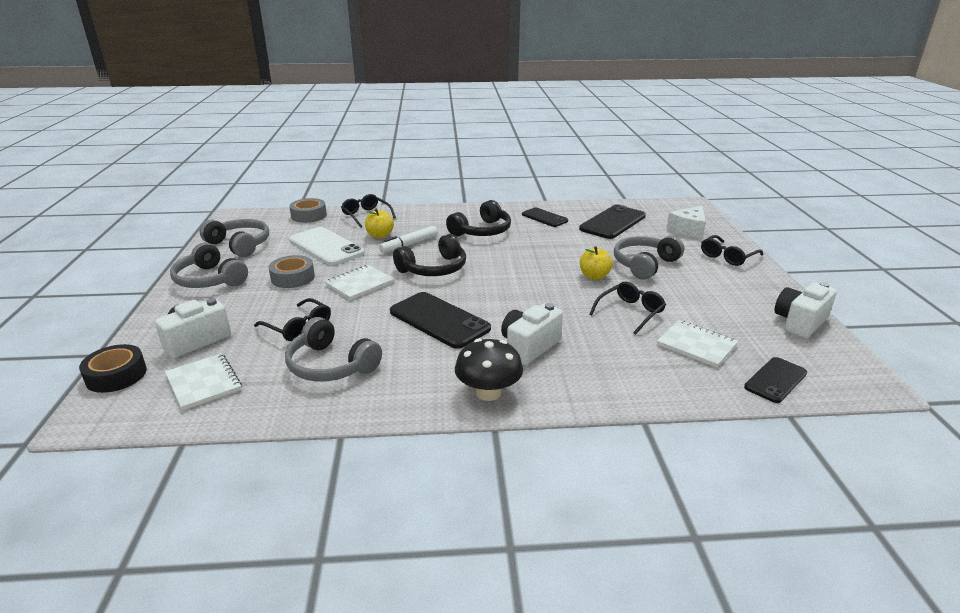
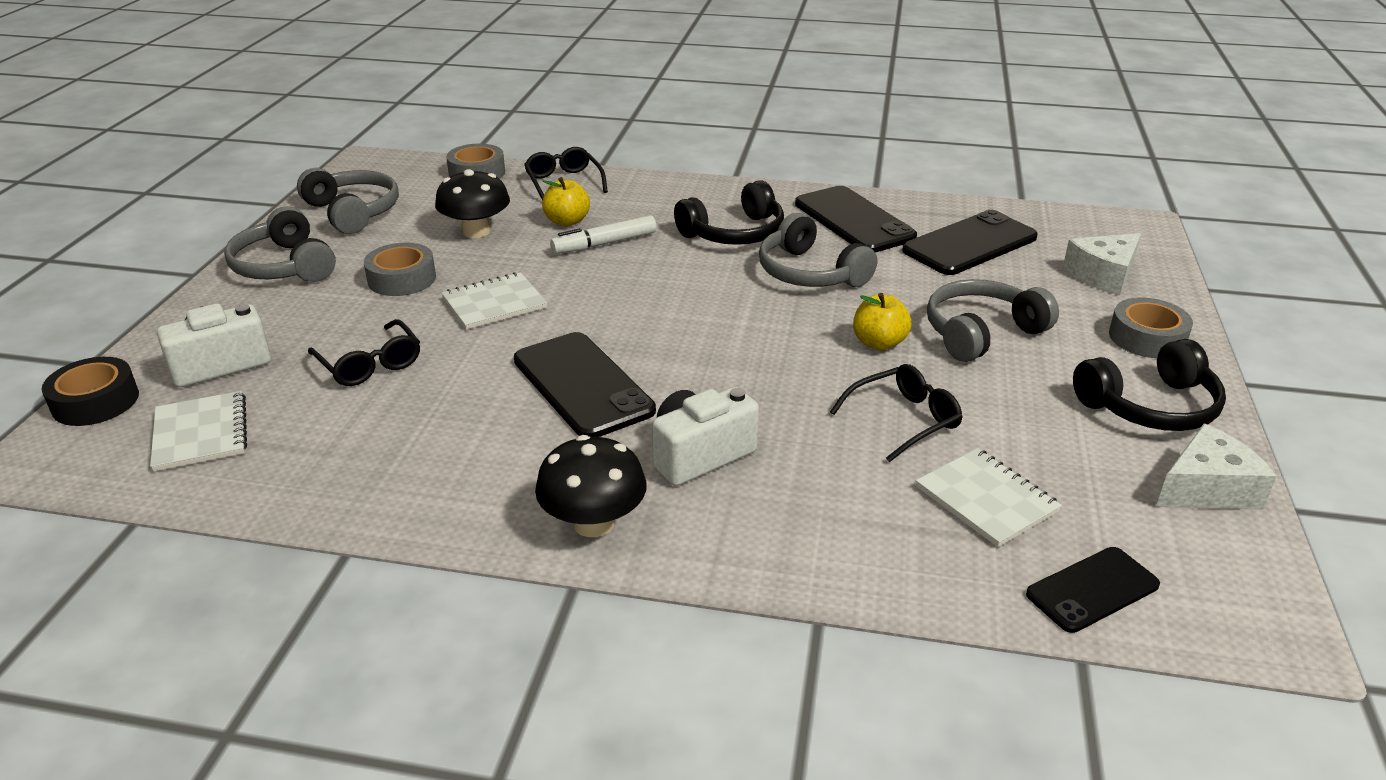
camera: 15 degrees right, 5 degrees up
grey headphones [285,317,382,381] -> grey headphones moved to [759,213,877,287]
white phone [289,227,364,266] -> black mushroom [435,169,510,238]
black headphones [393,234,466,276] -> black headphones moved to [1073,339,1226,431]
black phone [522,207,568,227] -> black phone [795,186,917,253], size x1.64
black glasses [701,235,763,266] -> grey tape [1109,297,1193,358]
white camera [774,282,837,339] -> white cheese [1156,424,1277,510]

